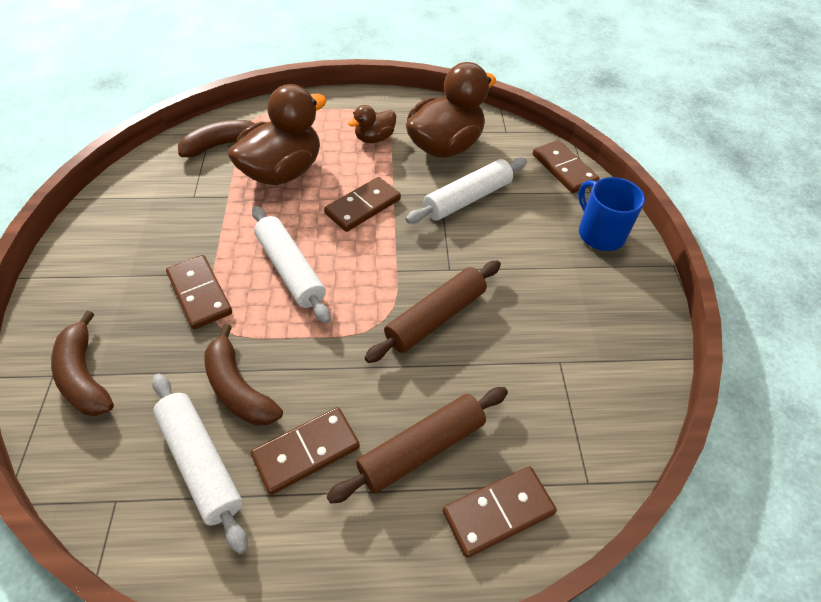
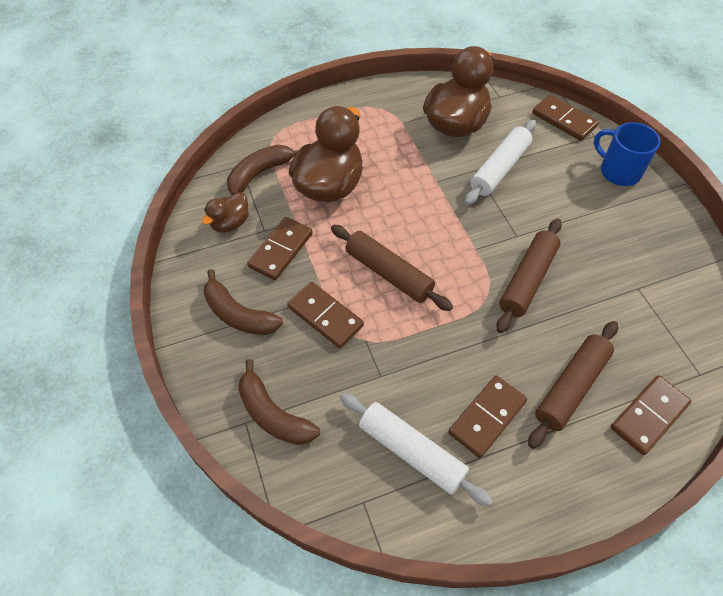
camera: 15 degrees left, 5 degrees up
brown banana [204,324,283,426] -> brown banana moved to [204,269,283,335]
white rolling pin [252,206,331,324] -> brown rolling pin [331,225,453,311]
brown domino [324,177,401,232] -> brown domino moved to [247,217,313,280]
brown duck [348,105,396,143] -> brown duck moved to [202,192,249,232]

